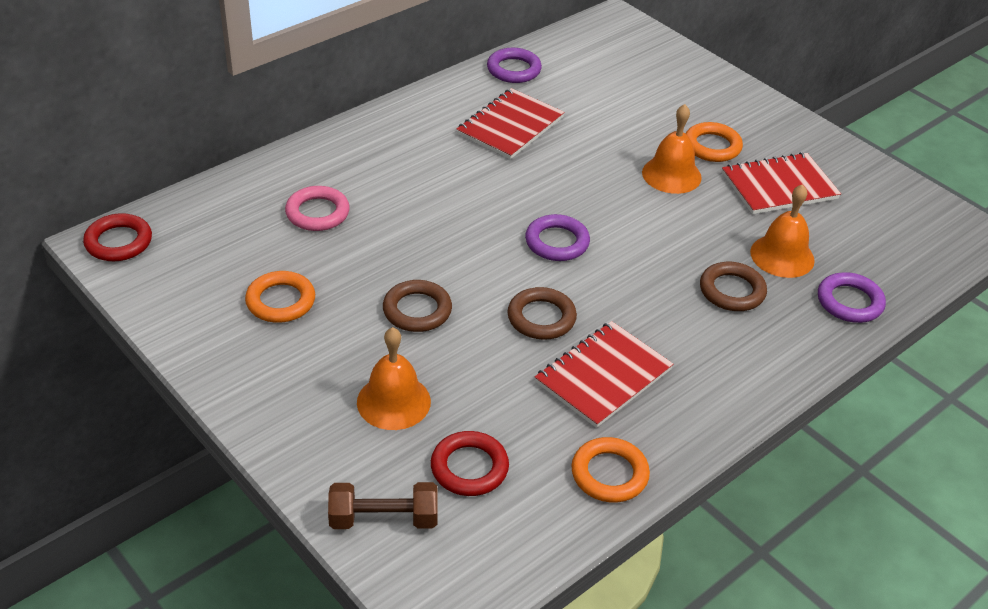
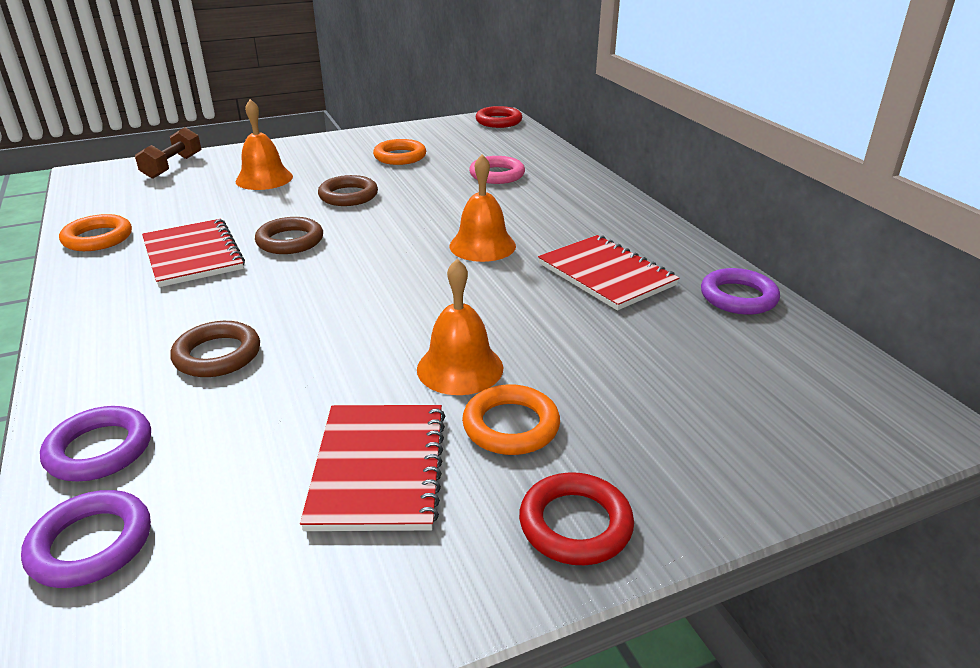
camera: 110 degrees right, 10 degrees down
red ring [431,431,509,496] -> red ring moved to [519,472,634,565]
purple ring [525,214,590,261] -> purple ring moved to [21,490,151,588]
orange bell [750,184,815,278] -> orange bell moved to [449,154,516,262]

